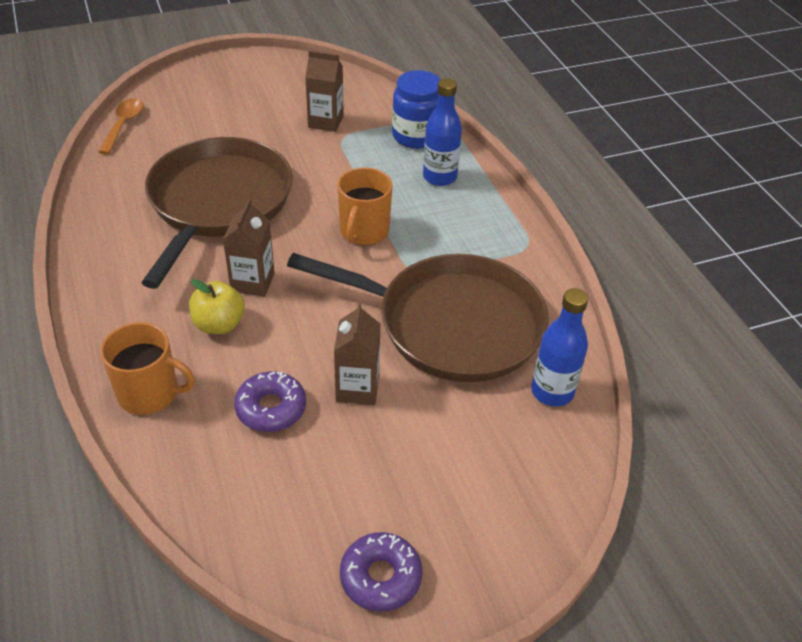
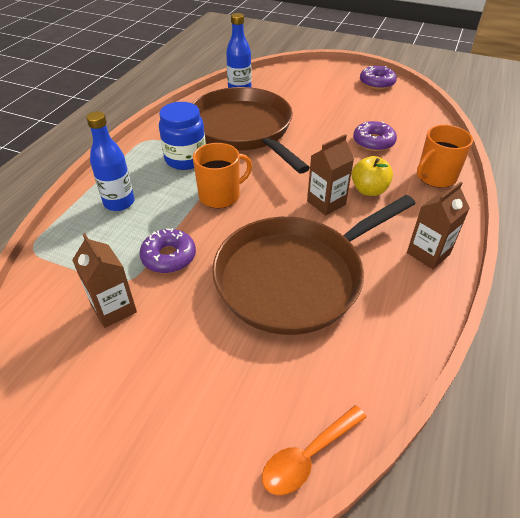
camera: 135 degrees left, 0 degrees up
orange mug [100,322,195,415] -> orange mug turned 90 degrees counterclockwise [417,125,473,188]
brown carton [334,302,380,405] -> brown carton moved to [407,182,470,269]
blue jar [392,70,441,149] -> blue jar moved to [159,102,206,170]
none -> purple donut [139,228,196,273]

